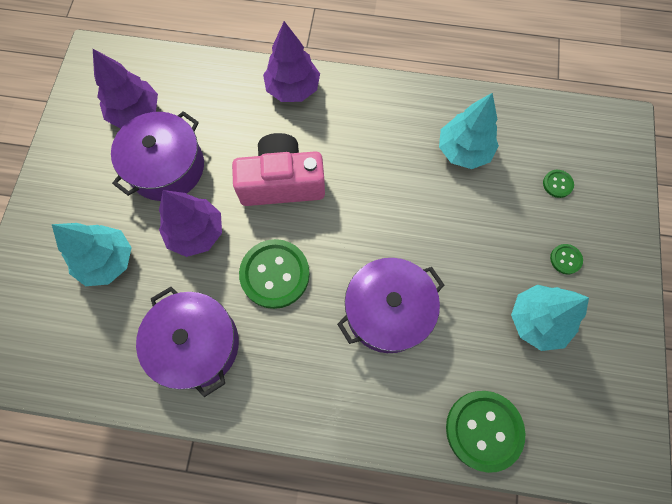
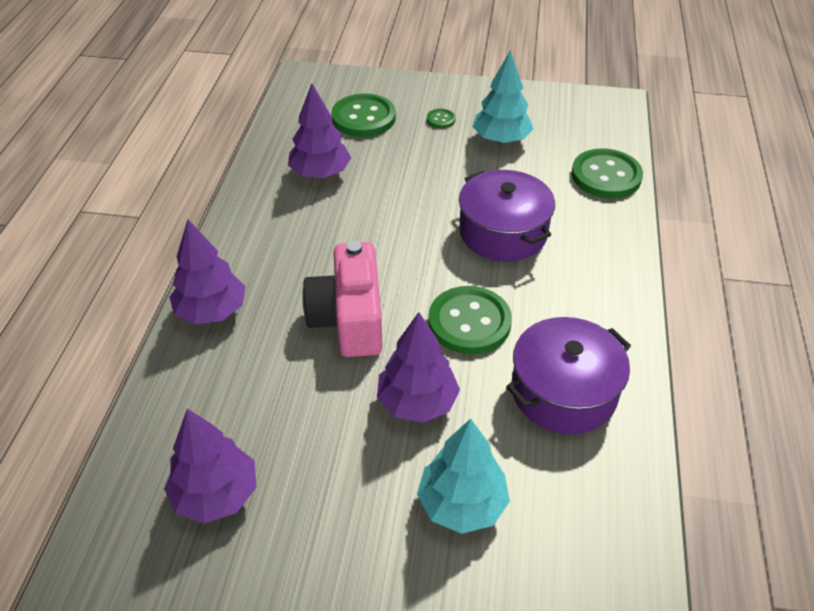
camera: 90 degrees left, 25 degrees down
purple pot [111,111,204,201] -> none
turquoise tree [439,93,499,169] -> purple tree [288,83,351,178]
green button [543,170,574,198] -> green button [331,93,396,137], size x2.22

